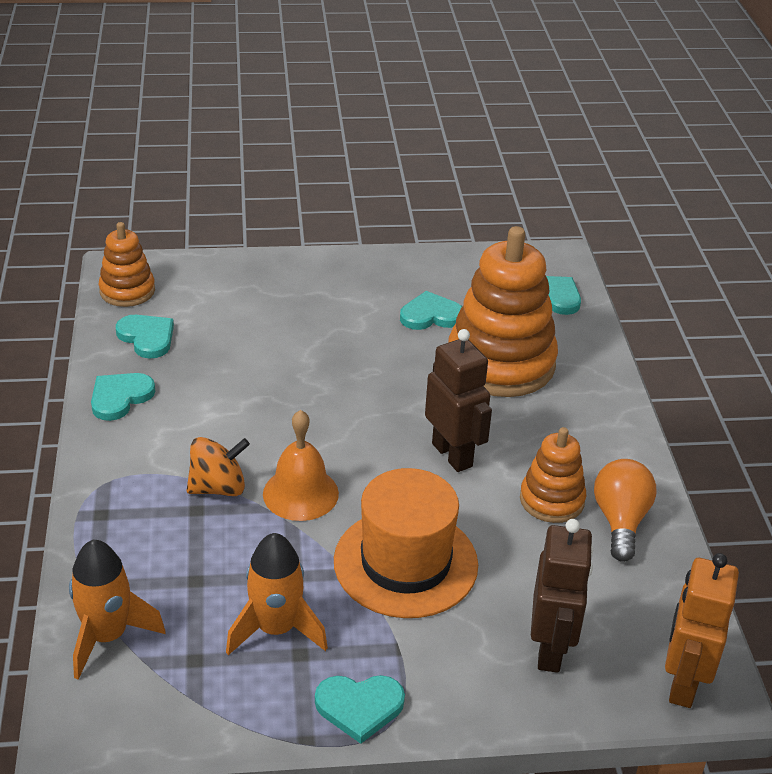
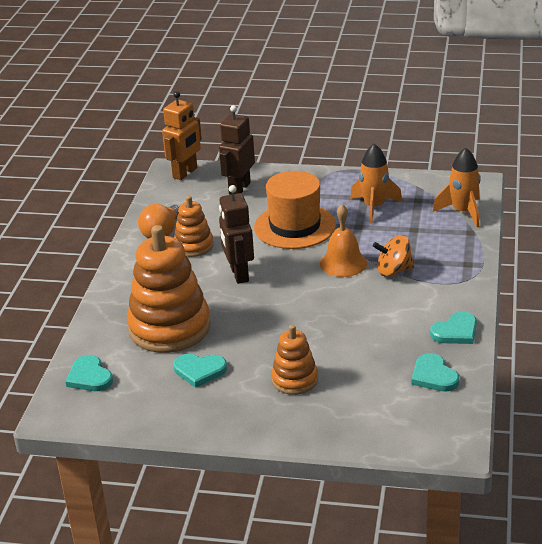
camera: 160 degrees left, 5 degrees down
orange stacking toy [99,222,155,307] -> orange stacking toy moved to [271,325,318,395]
turquoise heart [315,675,405,744] -> none

